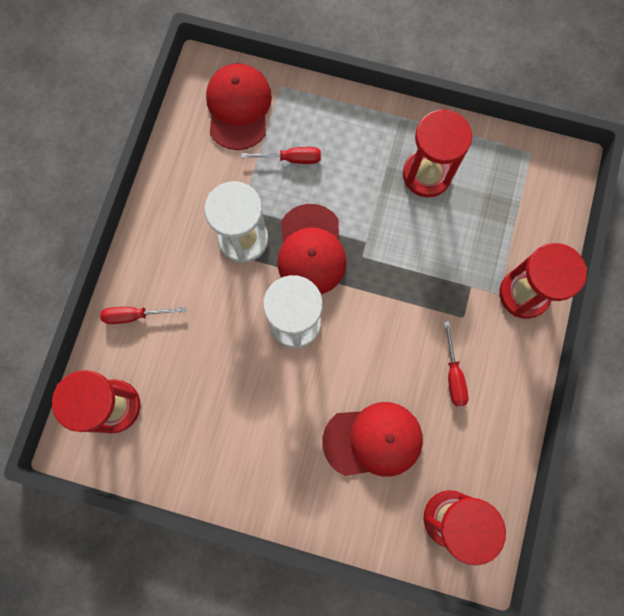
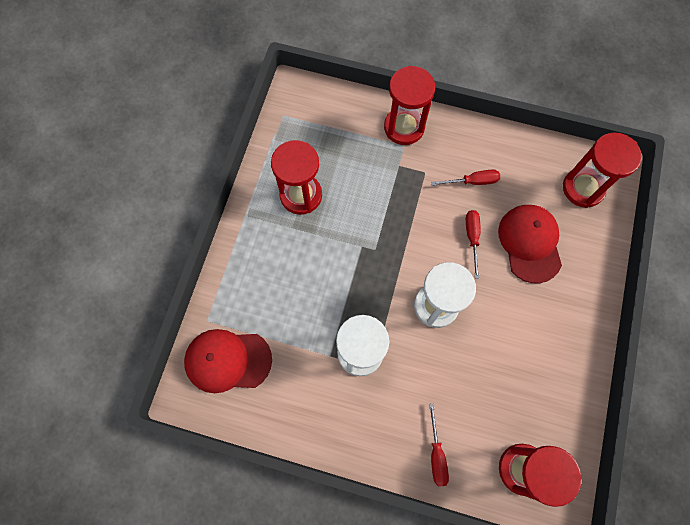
camera: 90 degrees left, 5 degrees down
red screwdriver [241,147,321,164] -> red screwdriver moved to [466,210,481,279]
red cap [277,204,347,294] -> none

